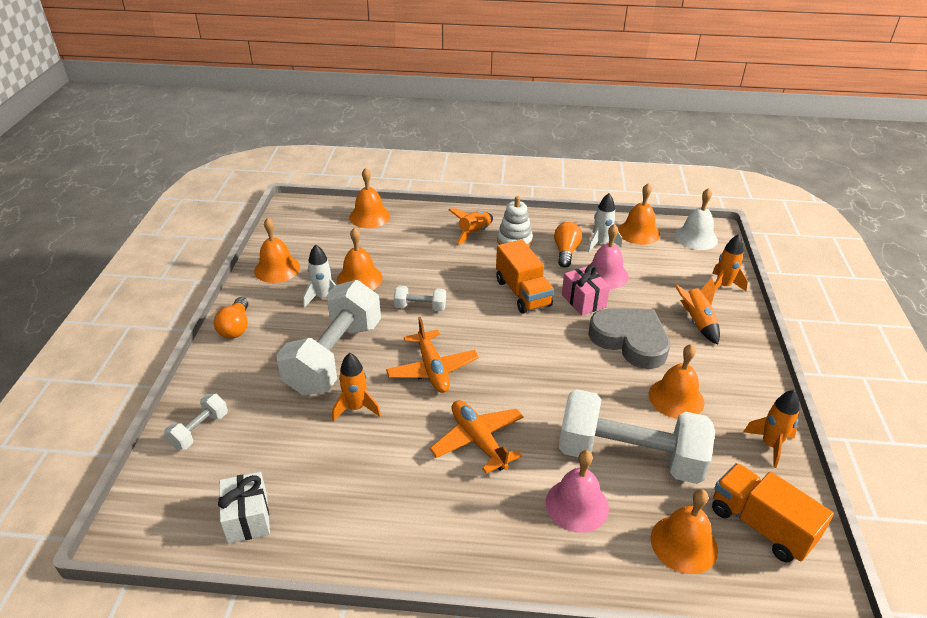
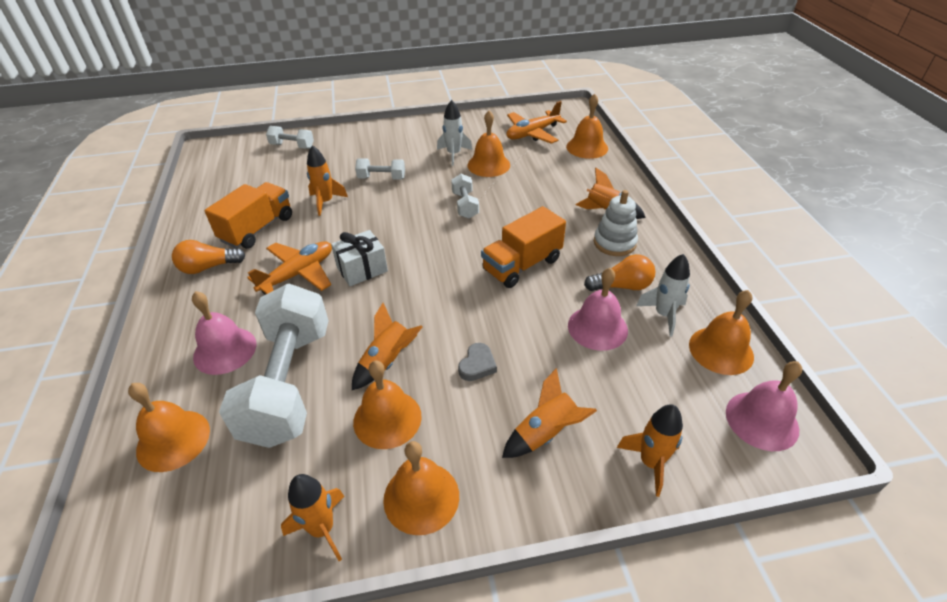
camera: 75 degrees right, 5 degrees up
orange light bulb [214,297,248,339] -> orange light bulb moved to [172,240,246,274]
white gift [218,472,270,544] -> white gift moved to [331,230,388,286]
orange bell [254,218,300,283] -> orange bell moved to [383,441,459,535]
white dumbbell [276,280,381,396] -> white dumbbell [355,158,405,180], size x0.44
orange plane [386,317,479,393] -> orange plane moved to [506,101,567,144]
pink gift [562,265,610,315] -> none
grey heart [589,308,670,369] -> grey heart [458,343,497,381], size x0.42
white bell [675,188,718,250] -> pink bell [726,361,802,451]
orange truck [712,463,834,563] -> orange truck moved to [205,182,292,249]
none -> orange rocket [352,303,423,390]

